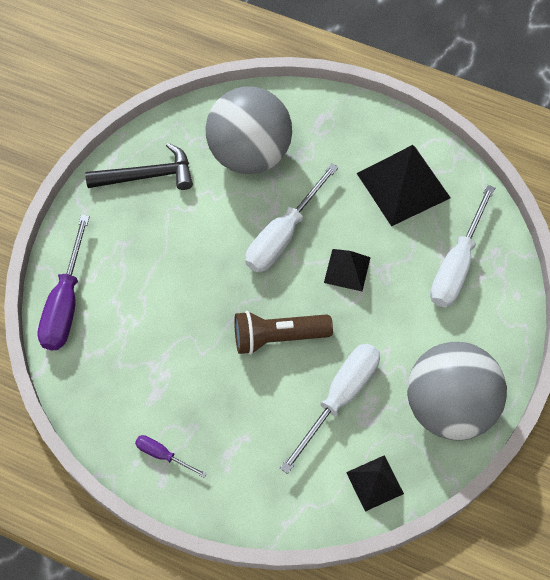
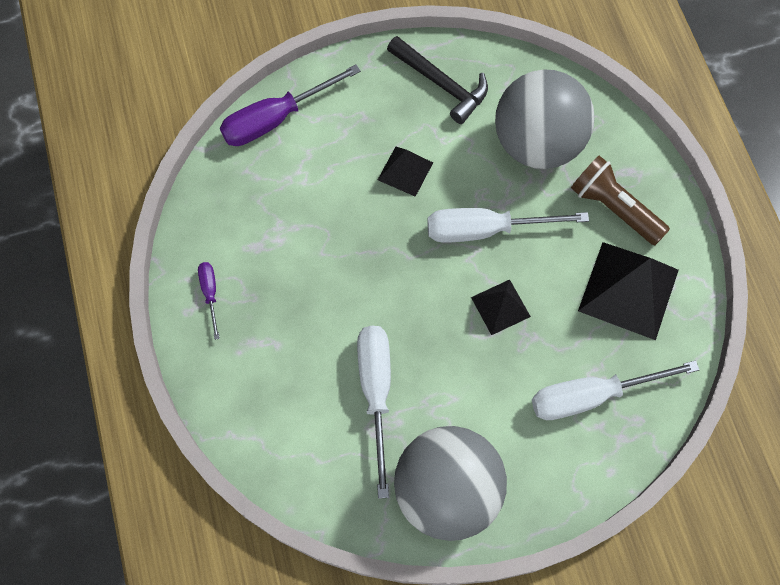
camera: 50 degrees right, 5 degrees up
brown flashlight [234,311,333,355] -> brown flashlight moved to [571,156,670,245]
white screwdriver [280,343,380,474] -> white screwdriver turned 90 degrees counterclockwise [357,326,391,499]
black pyramid [346,455,404,512] -> black pyramid moved to [378,147,433,197]

